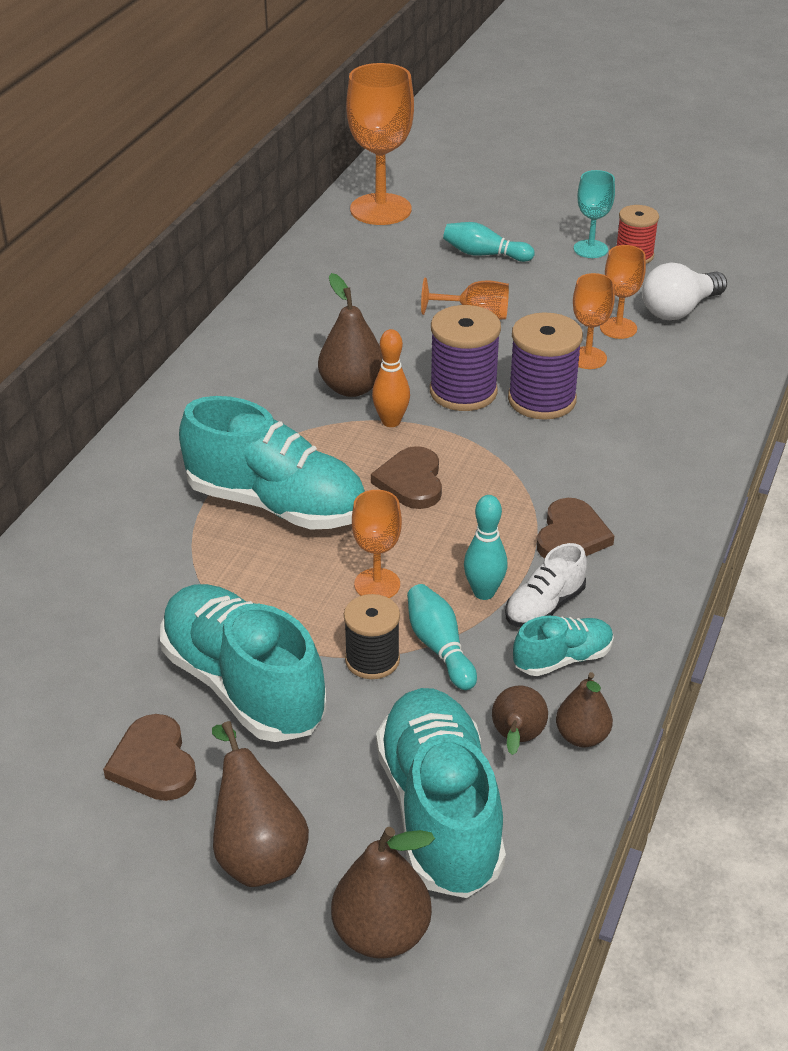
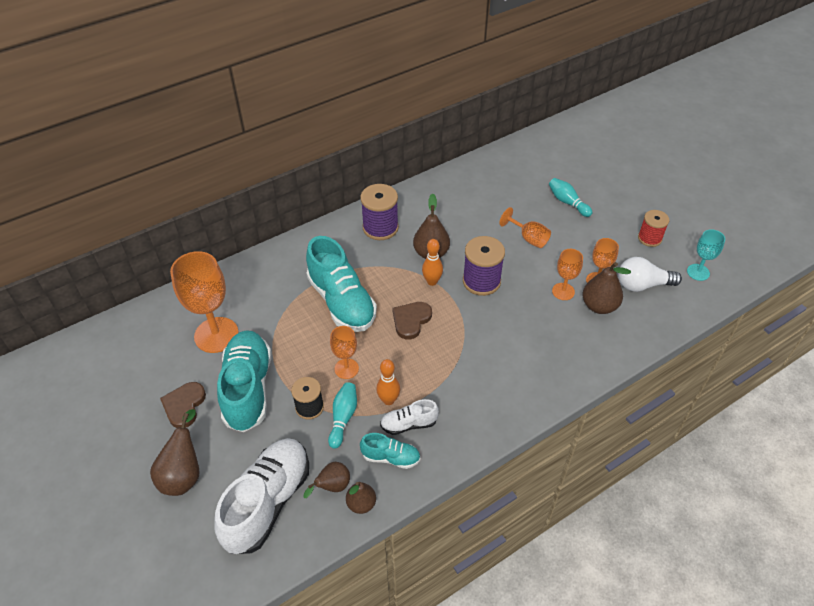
camera: 35 degrees right, 10 degrees up
brown pear [331,827,435,959] -> brown pear moved to [582,262,631,314]
orange goblet [346,63,414,225] -> orange goblet moved to [170,251,239,353]
turquoise shoe [376,688,506,898] -> white shoe [214,438,309,554]
turquoise bowling pin [464,495,508,600] -> orange bowling pin [376,359,400,405]
purple spool [508,312,583,420] -> purple spool moved to [360,184,399,240]
brown heart [537,498,614,559] -> none
turquoise goblet [574,170,615,258] -> turquoise goblet moved to [687,229,725,281]

